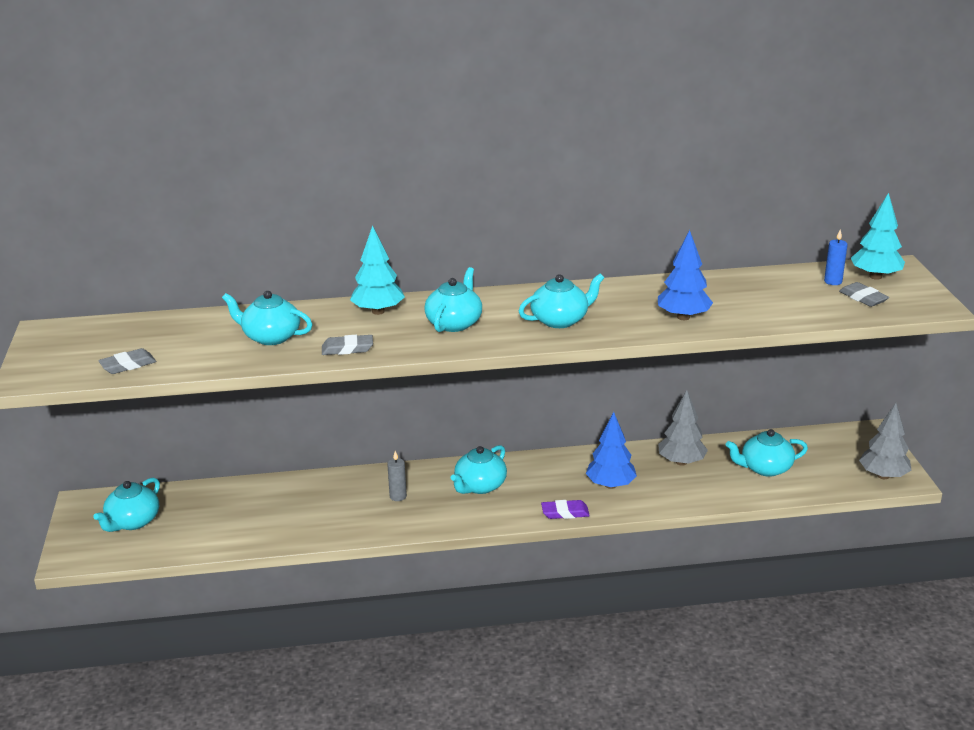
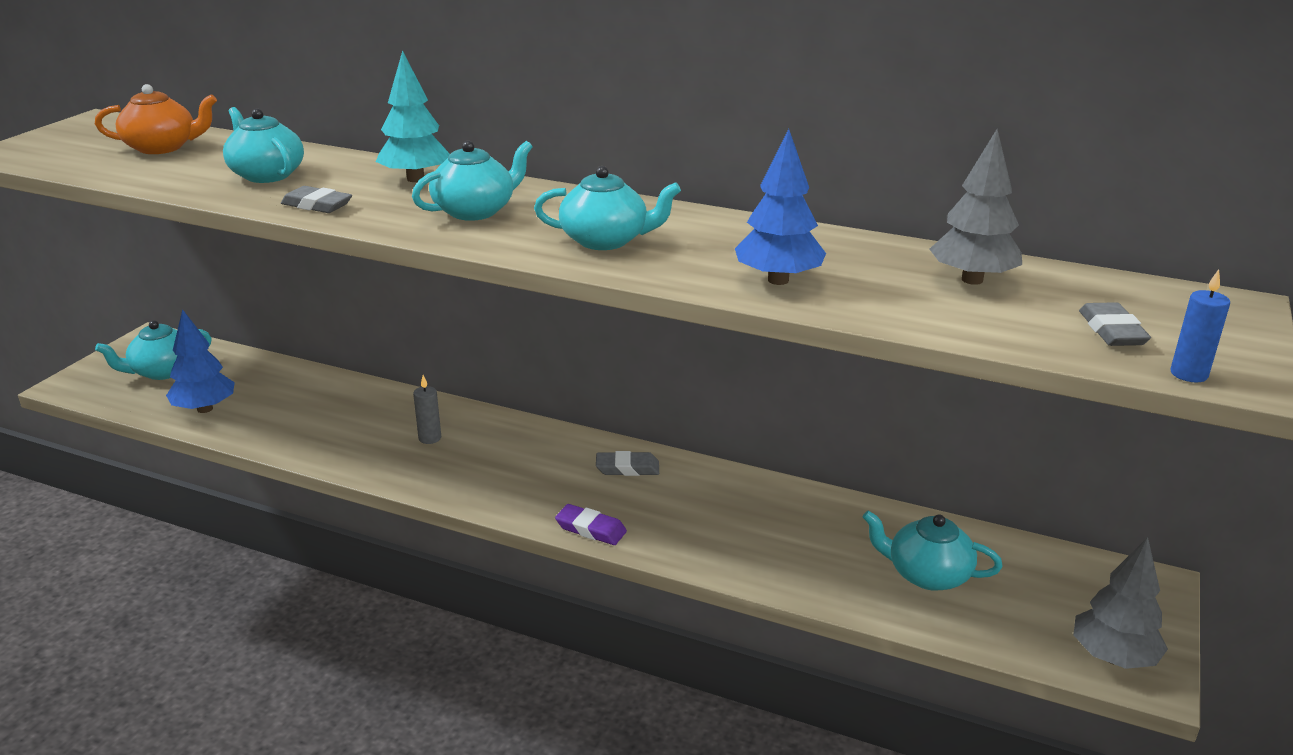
camera: 30 degrees right, 0 degrees up
grey eraser [98,348,156,374] -> grey eraser moved to [596,451,659,476]
turquoise teapot [451,445,507,494] -> none
blue tree [586,412,637,489] -> blue tree moved to [166,309,235,413]
grey tree [658,390,708,466] -> grey tree moved to [930,129,1022,285]
blue candle [824,230,847,285] -> blue candle moved to [1171,269,1230,382]
turquoise tree [851,193,905,280] -> none
none -> orange teapot [95,84,217,154]

